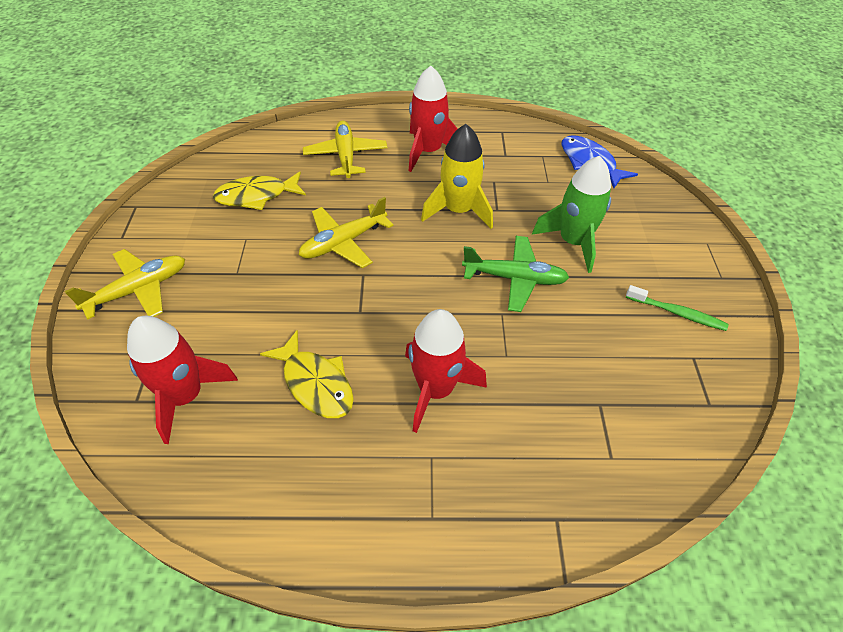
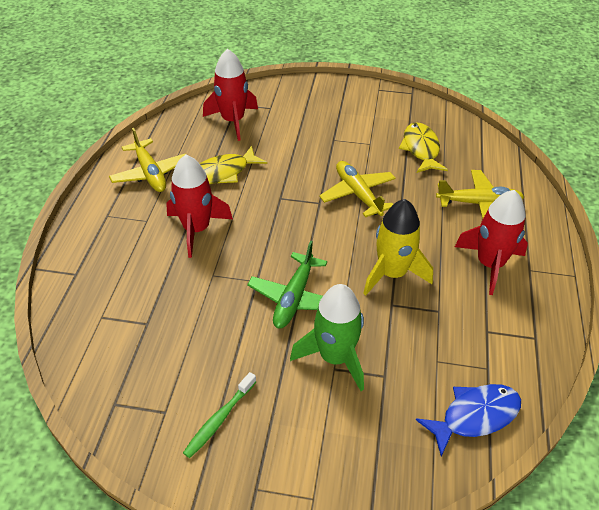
camera: 100 degrees right, 5 degrees down
yellow plane [65,249,185,319] -> yellow plane moved to [109,128,186,192]

